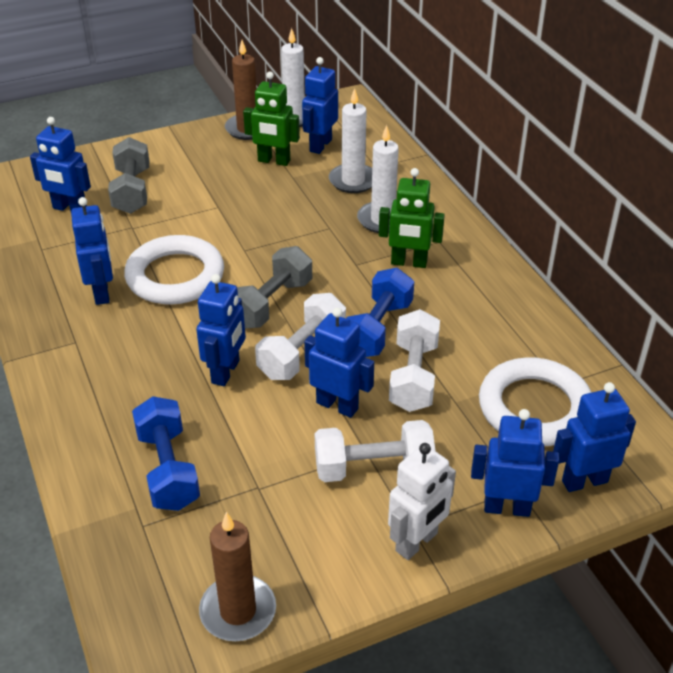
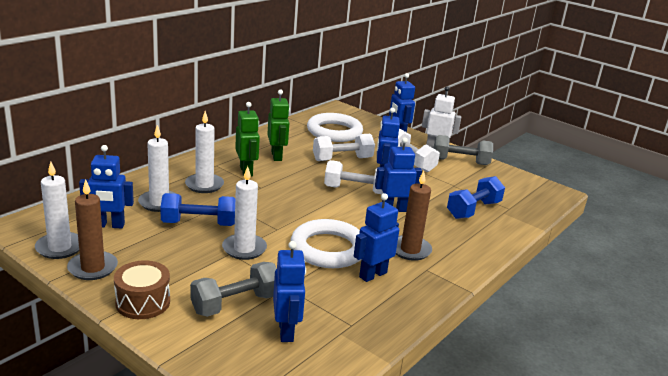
camera: 120 degrees left, 15 degrees down
brown candle [199,512,276,641] -> brown candle moved to [396,171,432,261]
grey dumbbell [237,246,312,329] -> grey dumbbell moved to [434,135,493,165]
green robot [243,72,300,166] -> green robot moved to [267,90,290,161]
blue dumbbell [346,268,414,357] -> blue dumbbell moved to [160,193,235,226]
blue robot [553,382,636,492] -> none
none -> brown drum [114,261,170,319]
none -> white candle [222,166,267,260]

